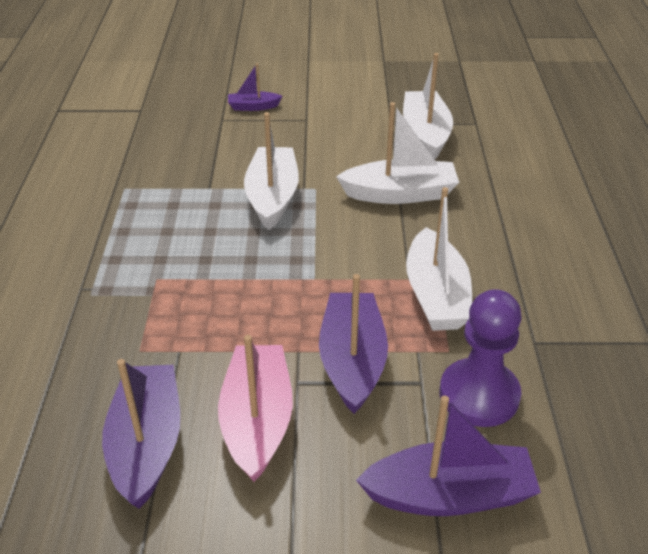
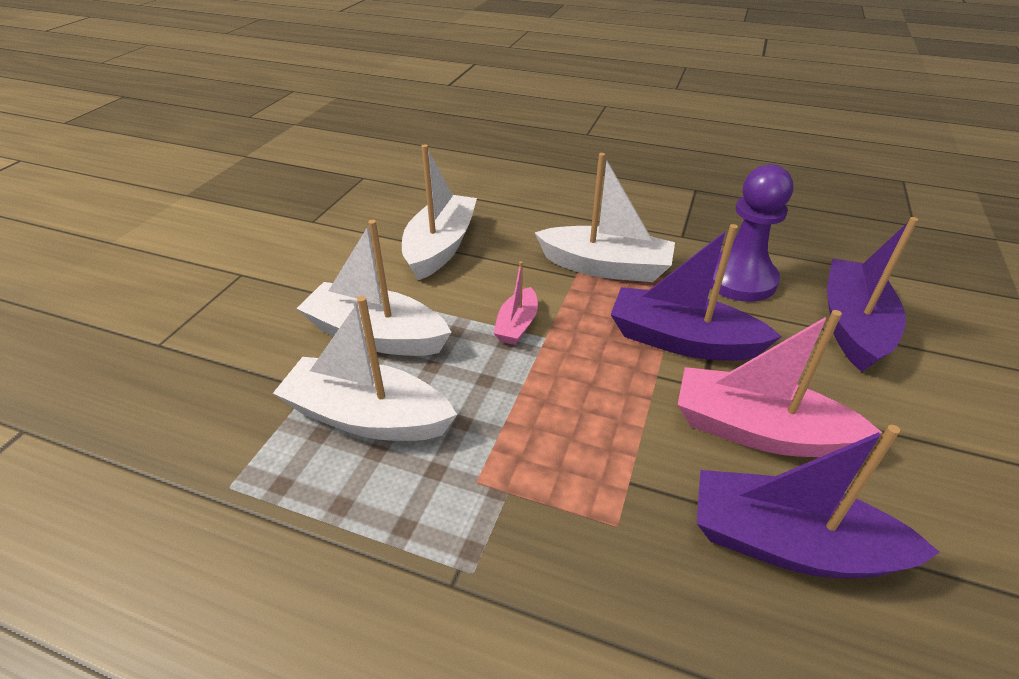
camera: 70 degrees left, 0 degrees up
purple boat [228,63,282,111] -> none
white boat [403,53,453,160] -> white boat moved to [273,296,457,441]
none -> pink boat [493,261,538,345]

